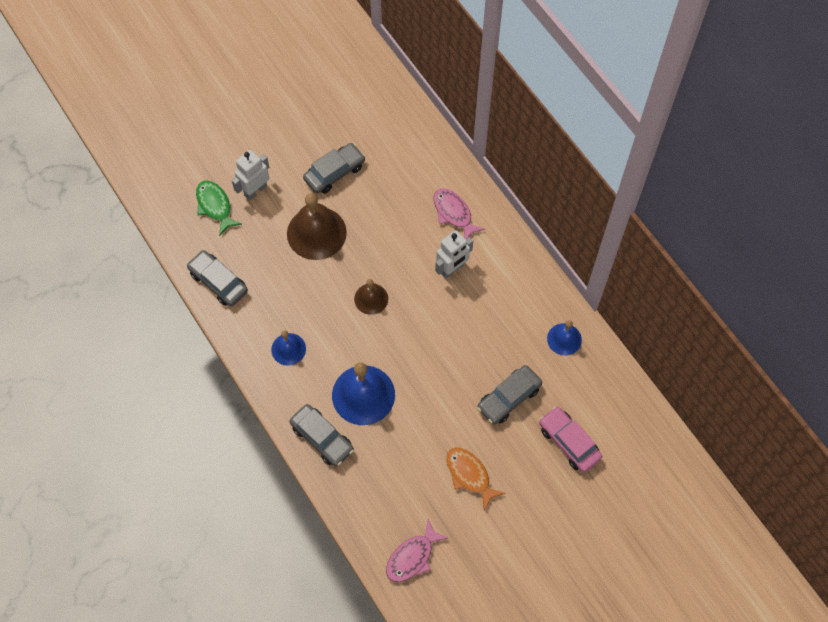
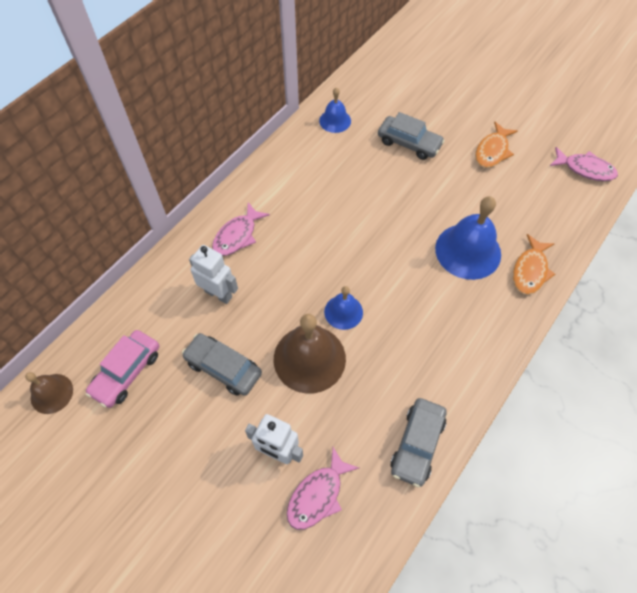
camera: 110 degrees left, 5 degrees down
green fish [196,180,242,236] -> pink fish [287,447,359,530]
blue bell [271,330,306,366] -> blue bell moved to [324,286,363,330]
grey car [290,404,354,467] -> orange fish [513,234,555,295]
brown bell [354,279,388,315] -> brown bell moved to [25,372,73,414]
white robot [435,230,473,279] -> white robot moved to [189,245,238,304]
pink car [539,406,602,473] -> pink car moved to [86,330,159,408]

